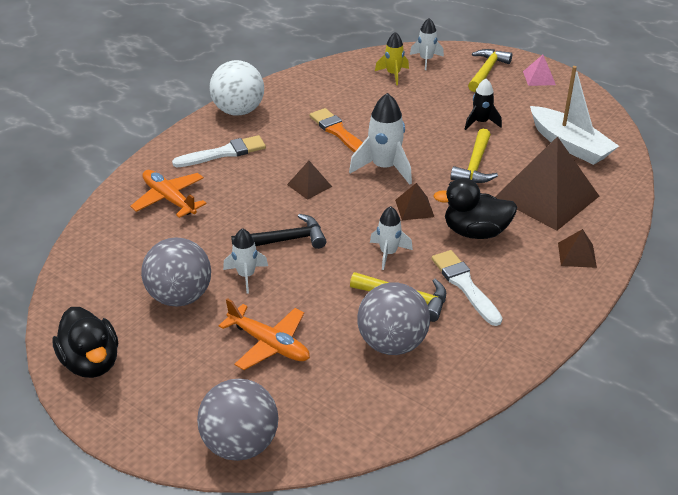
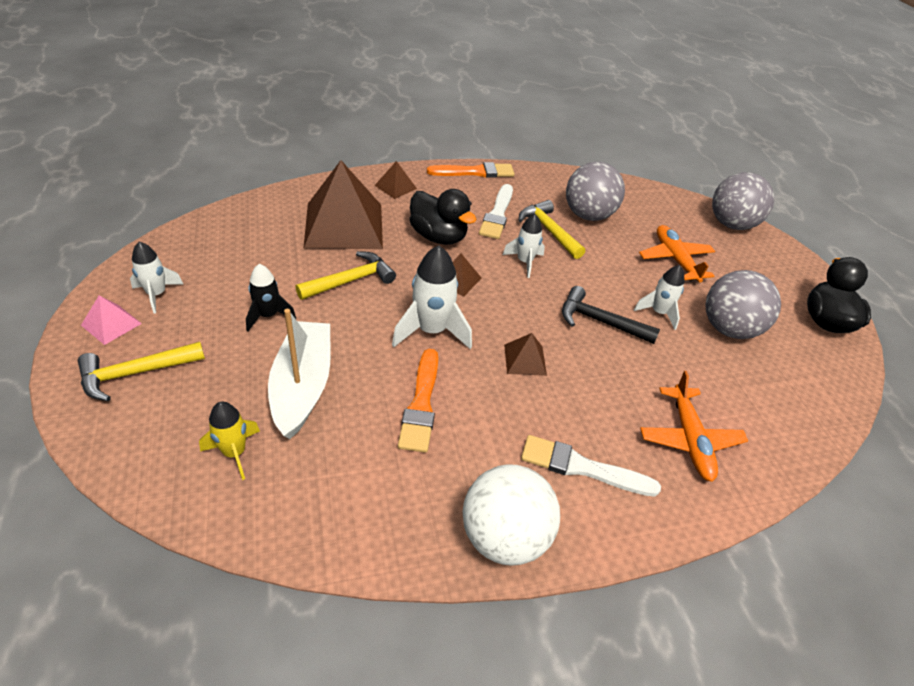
camera: 145 degrees left, 5 degrees up
white rocket [410,18,444,70] -> white rocket moved to [130,242,183,314]
white boat [530,66,619,165] -> white boat moved to [268,309,331,439]
none -> orange brush [427,162,514,178]

